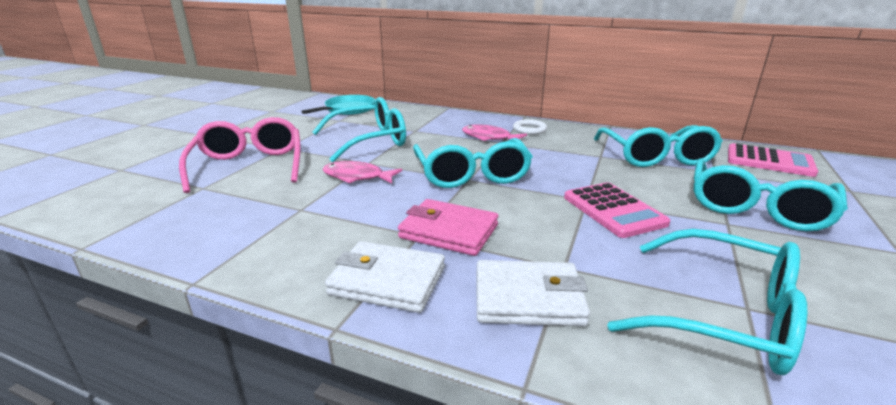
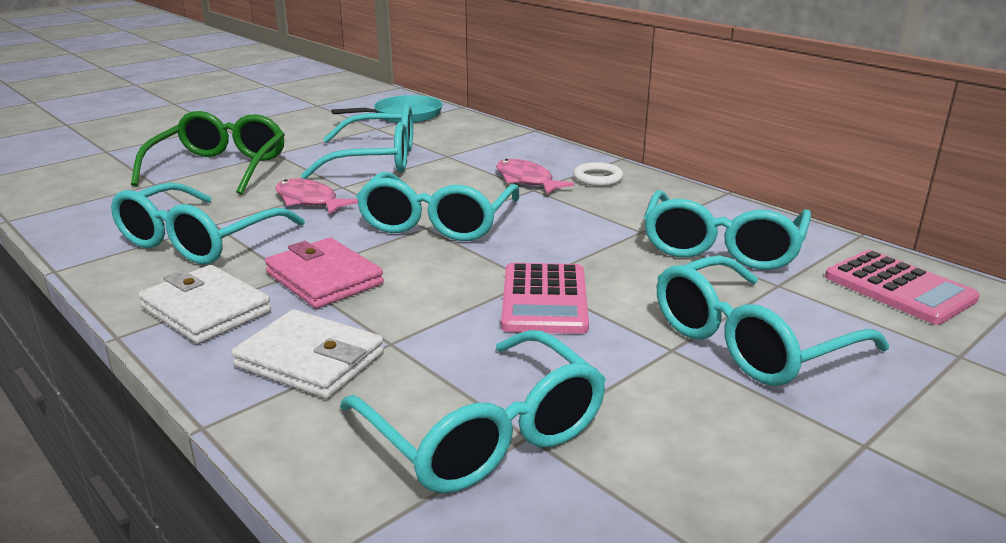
camera: 25 degrees right, 0 degrees up
pink glasses [179,117,300,193] -> green glasses [131,111,285,195]
none -> turquoise glasses [111,183,305,265]

